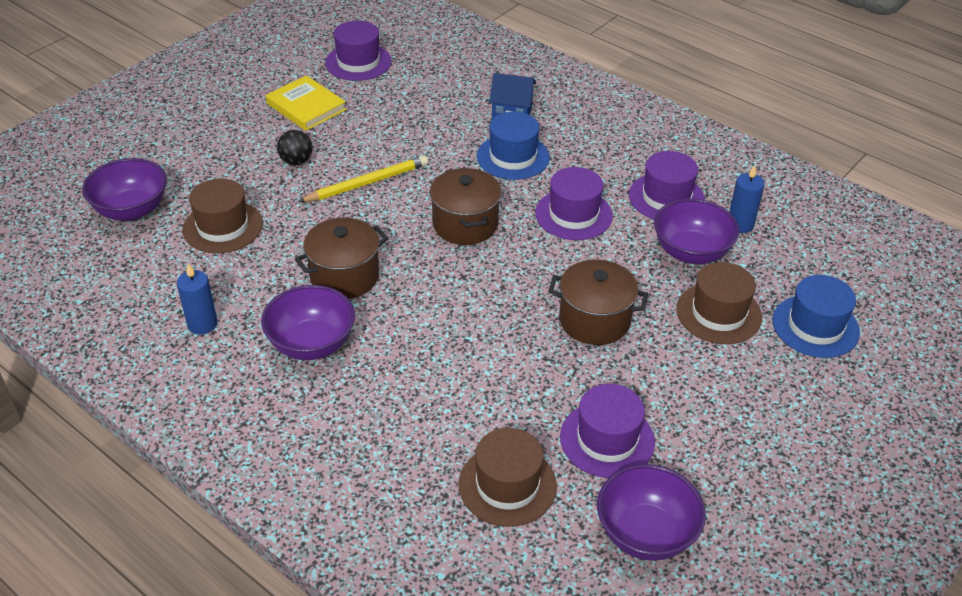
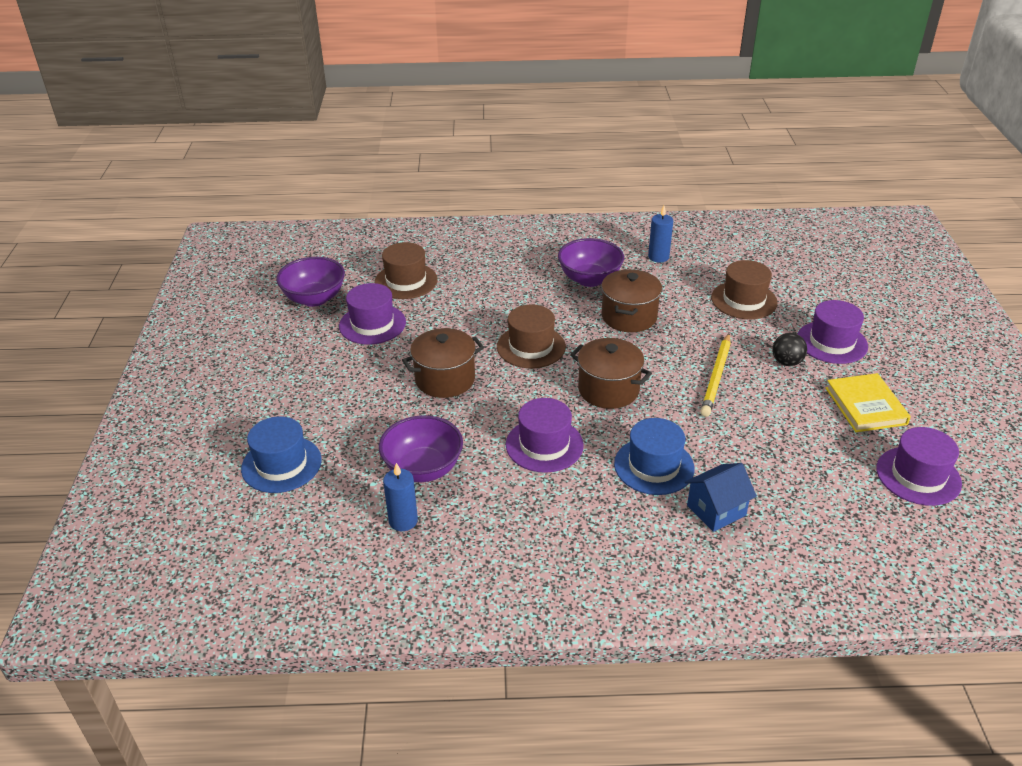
camera: 140 degrees right, 5 degrees down
purple bowl [82,158,167,221] -> none
yellow book [266,75,346,131] -> yellow book turned 75 degrees clockwise [826,373,911,432]
purple hat [629,151,705,219] -> purple hat moved to [798,300,868,364]
brown hat [676,262,762,344] -> brown hat moved to [497,305,566,368]

